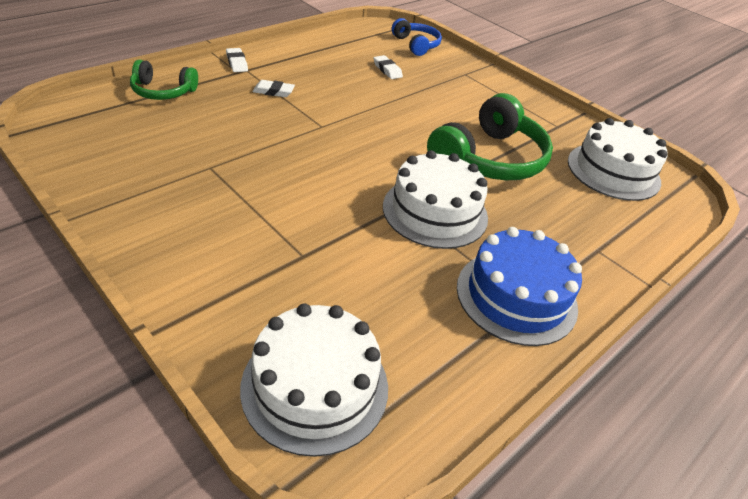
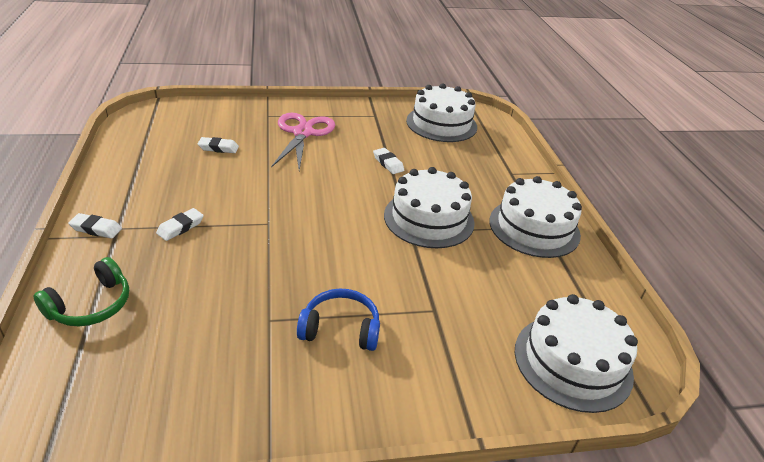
camera: 55 degrees left, 5 degrees down
blue headphones [392,18,442,56] -> blue headphones moved to [297,289,380,351]
green headphones [427,93,553,180] -> white eraser [373,148,404,174]
blue cake [457,227,582,346] -> white cake [489,176,582,258]
none -> pink scissors [271,113,335,171]

